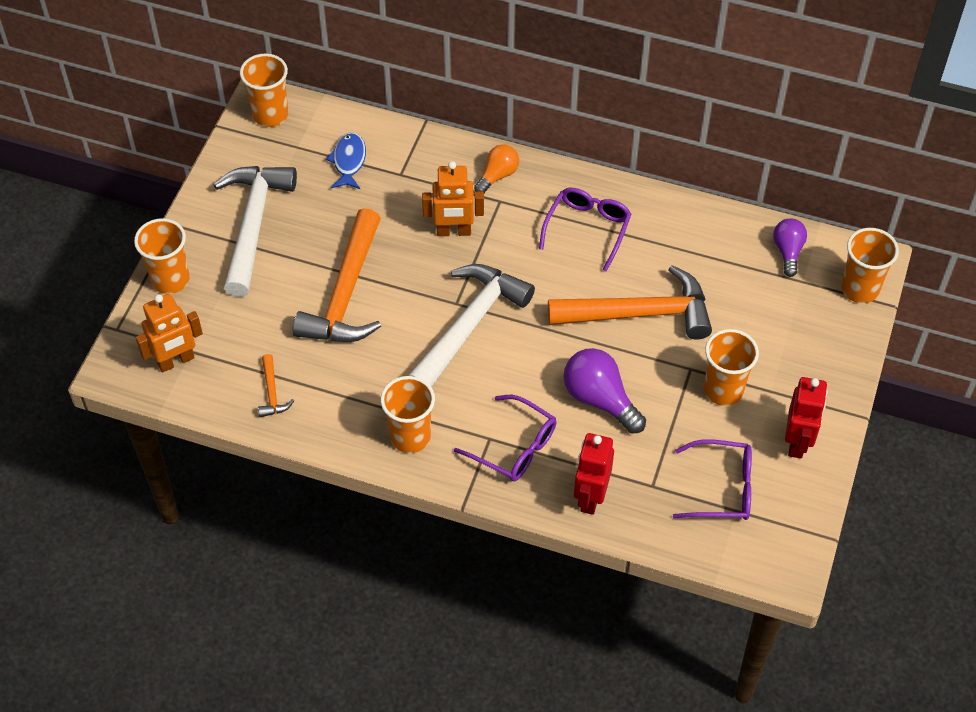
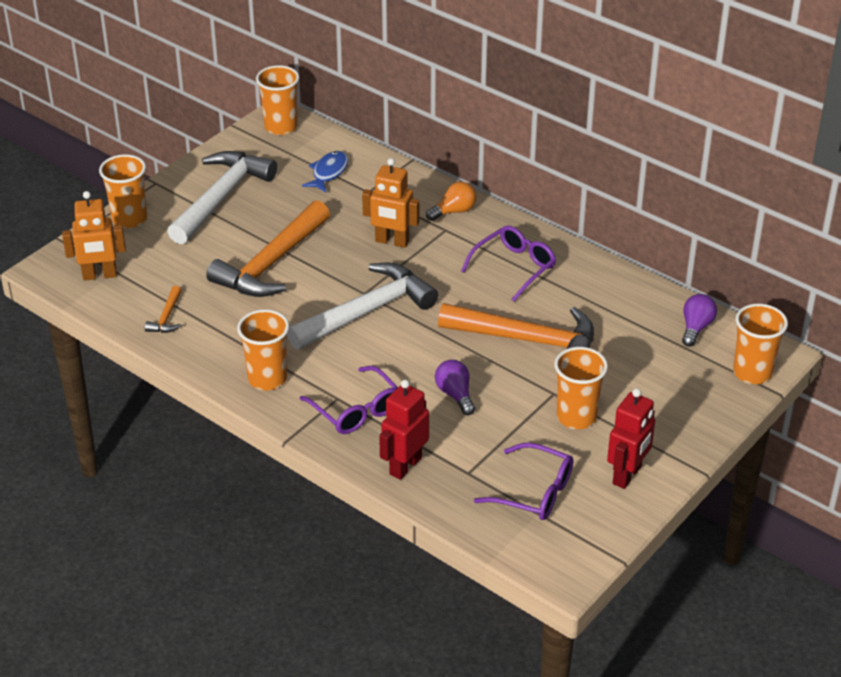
camera: 20 degrees right, 15 degrees down
purple light bulb [564,348,646,434] -> purple light bulb [435,360,475,415], size x0.63

